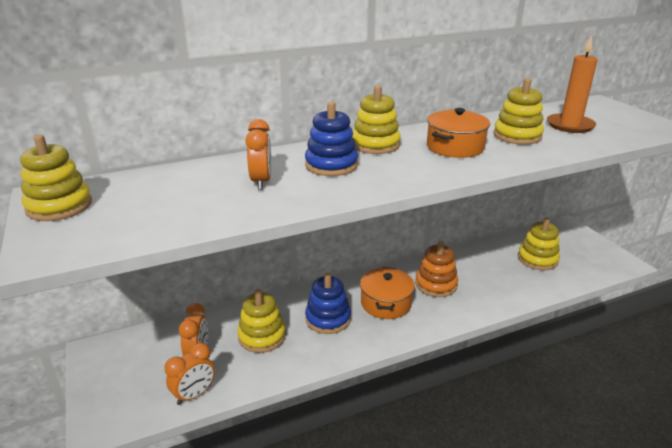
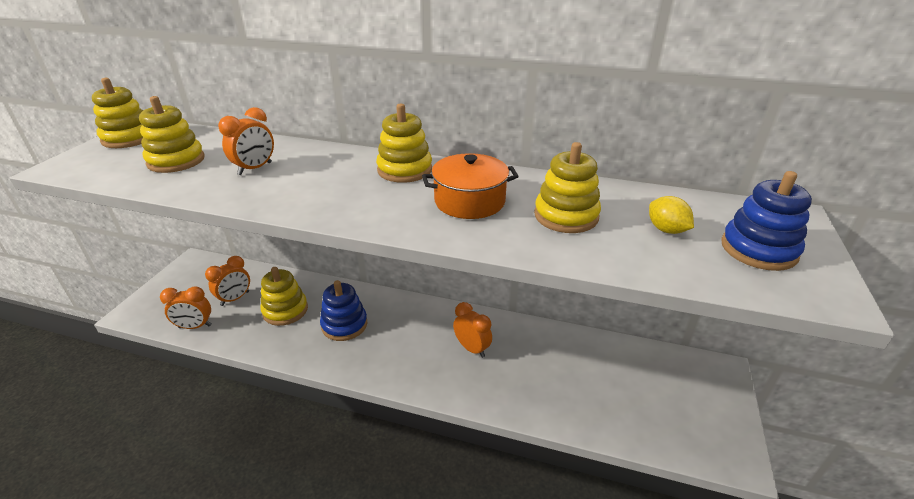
camera: 40 degrees right, 5 degrees up
blue stacking toy [305,101,358,176] -> blue stacking toy moved to [721,171,812,271]
orange pot [360,267,415,319] -> none
orange stacking toy [415,241,458,297] -> orange clock [453,302,492,358]
yellow stacking toy [518,218,560,270] -> yellow stacking toy moved to [139,96,204,173]
orange candle [547,35,598,133] -> yellow lemon [649,196,694,234]

